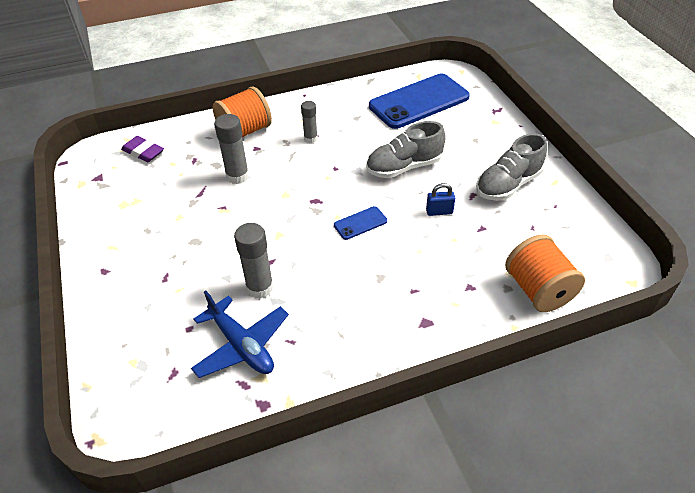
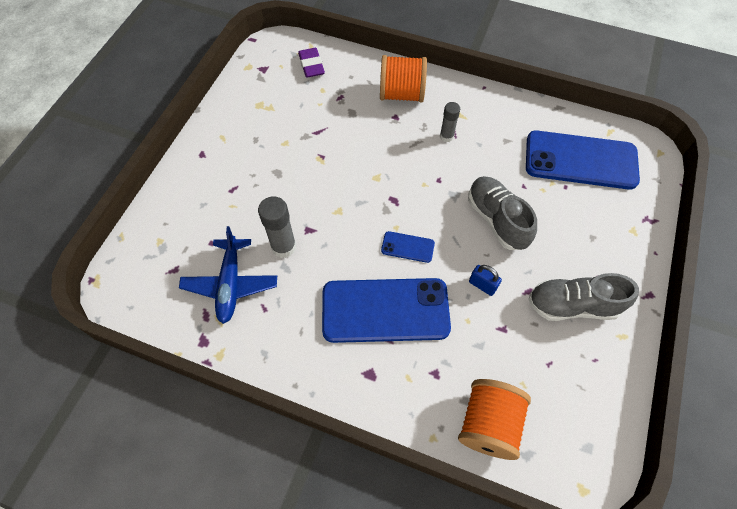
camera: 40 degrees right, 15 degrees up
grey glue stick [214,114,249,184] -> none
grey shoe [366,121,446,178] -> grey shoe turned 45 degrees clockwise [468,176,537,250]
none -> blue phone [322,278,451,343]

